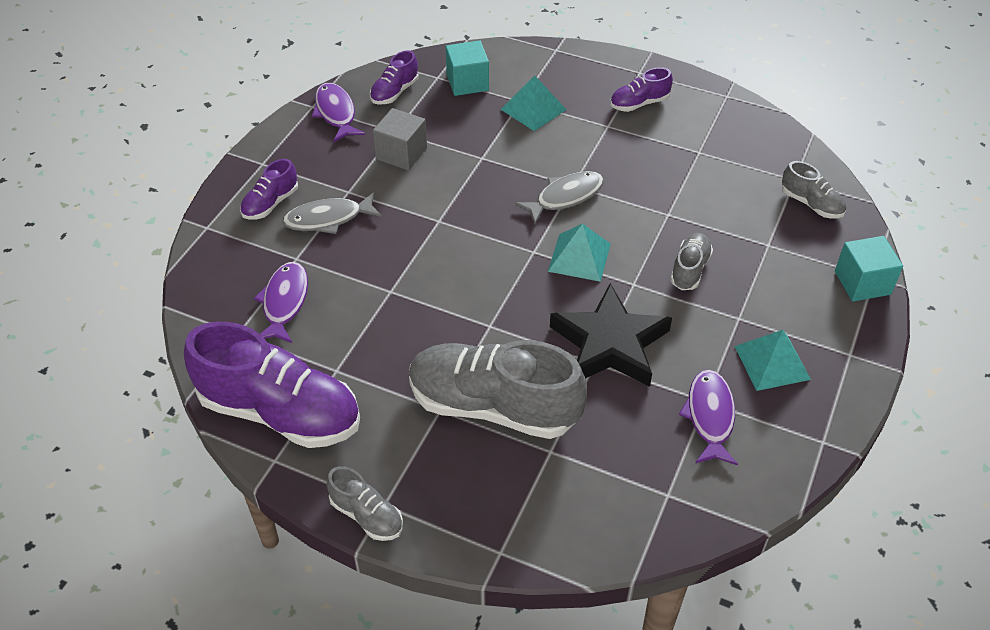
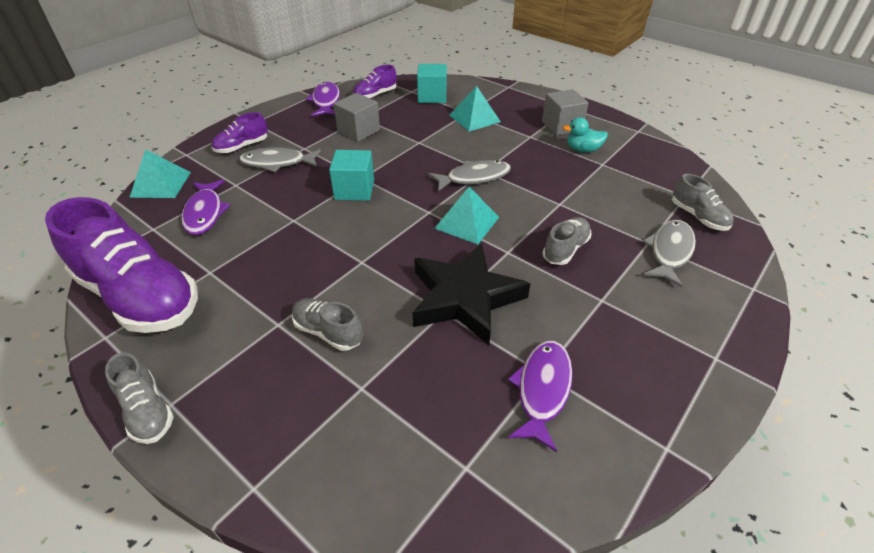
camera: 15 degrees right, 5 degrees down
purple fish [254,262,308,343] -> purple fish turned 150 degrees clockwise [181,180,230,235]
grey shoe [409,340,587,439] -> grey shoe [292,298,363,351], size x0.47
purple shoe [610,67,673,112] -> grey cube [542,89,589,136]
turquoise pyramid [735,330,811,391] -> turquoise pyramid moved to [129,149,191,198]
turquoise cube [835,236,903,302] -> turquoise cube moved to [329,150,374,201]
none -> turquoise duck [563,117,608,153]
none -> grey fish [643,220,696,287]

